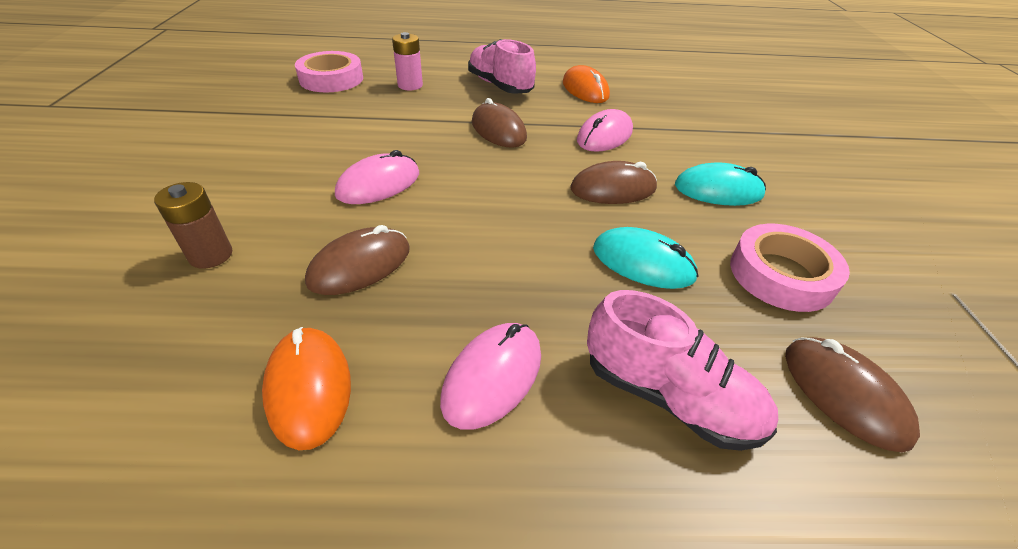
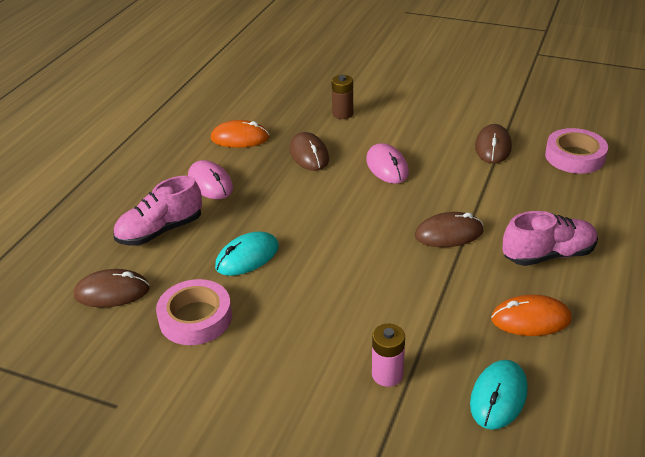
camera: 115 degrees right, 5 degrees down
pink battery [392,32,423,90] -> pink battery moved to [372,324,405,387]
brown mouse [571,161,657,204] -> brown mouse moved to [475,124,512,164]
pink mouse [577,109,633,152] -> none
turquoise mouse [675,162,766,206] -> turquoise mouse moved to [470,360,528,430]

